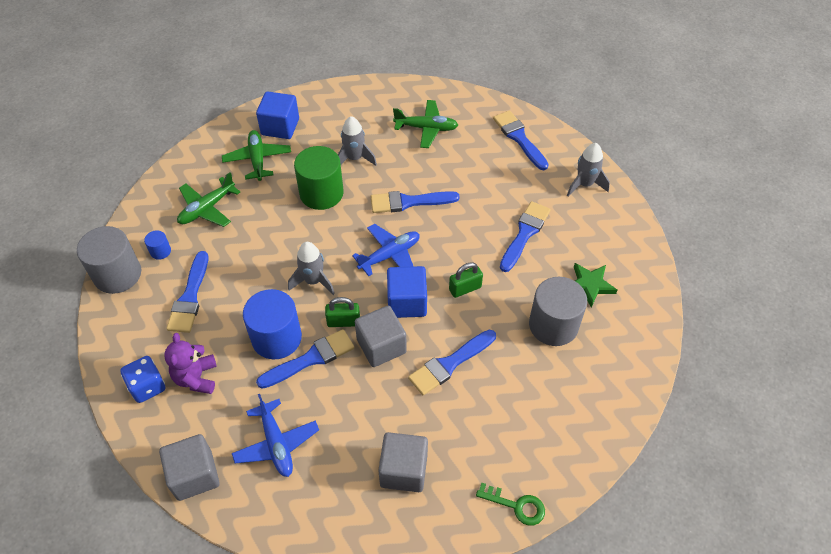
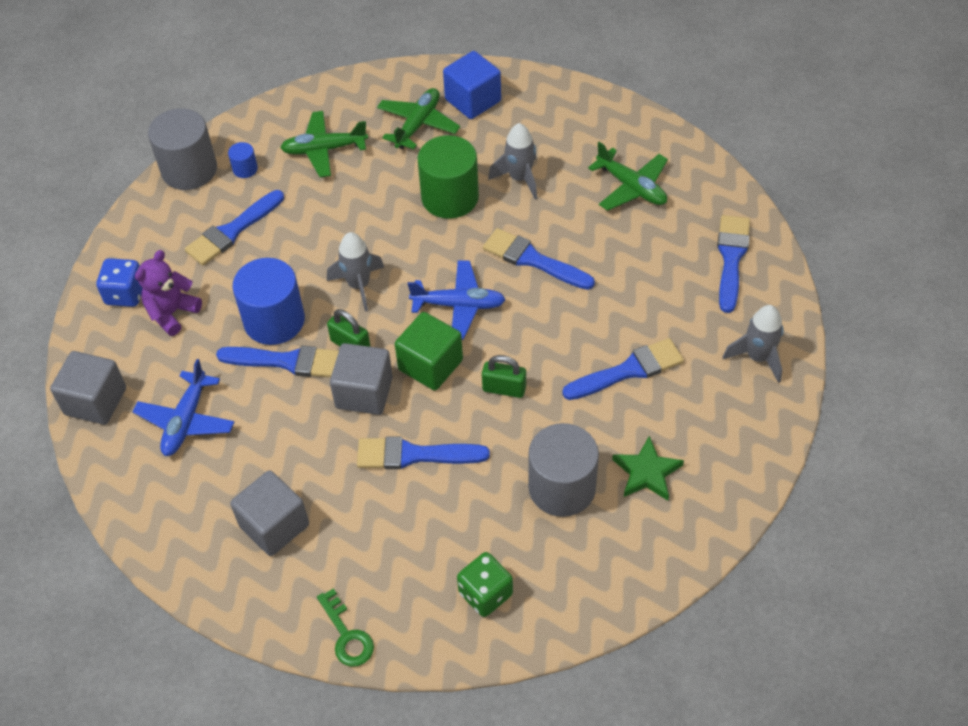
camera: 40 degrees right, 0 degrees up
blue cube [387,266,427,318] -> green cube [395,312,463,390]
none -> green dice [457,552,513,617]

